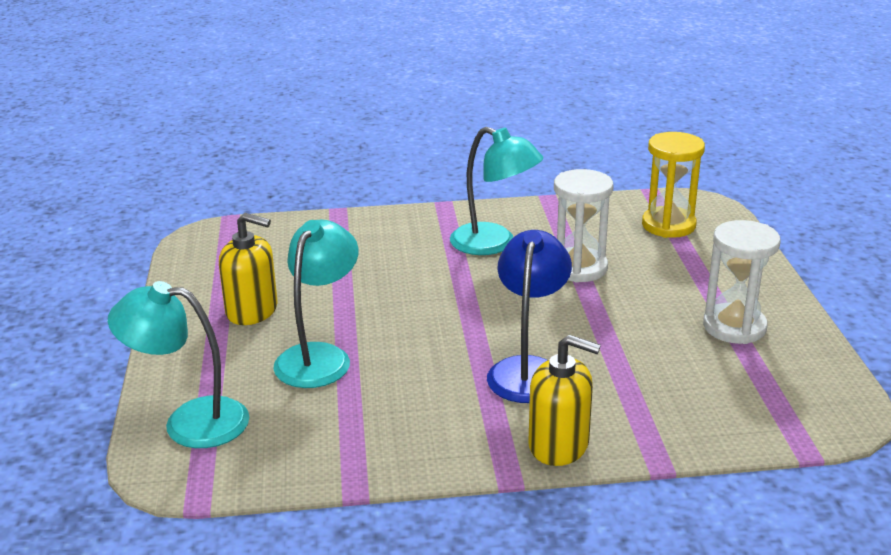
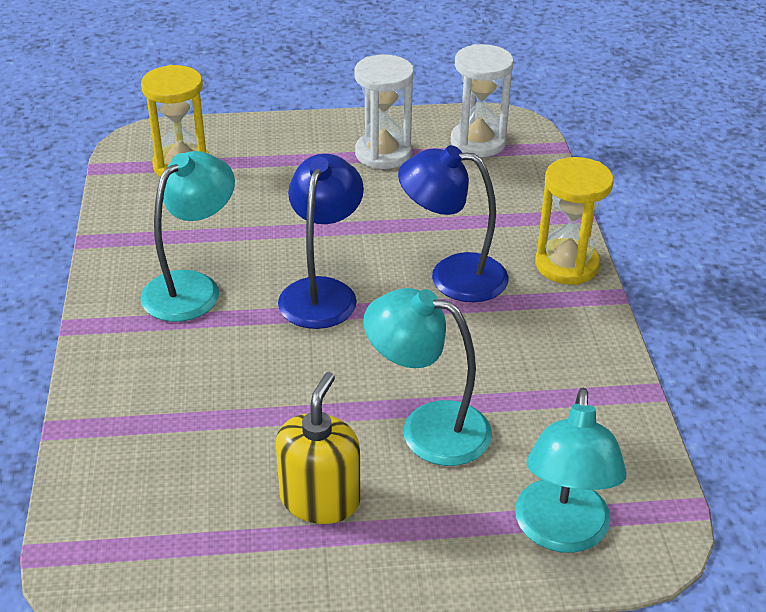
camera: 90 degrees left, 10 degrees up
yellow soap dispenser [528,335,601,466] -> yellow hourglass [535,157,614,285]
white hourglass [554,169,613,282] -> white hourglass moved to [451,44,514,157]
none -> blue lamp [278,154,364,329]

